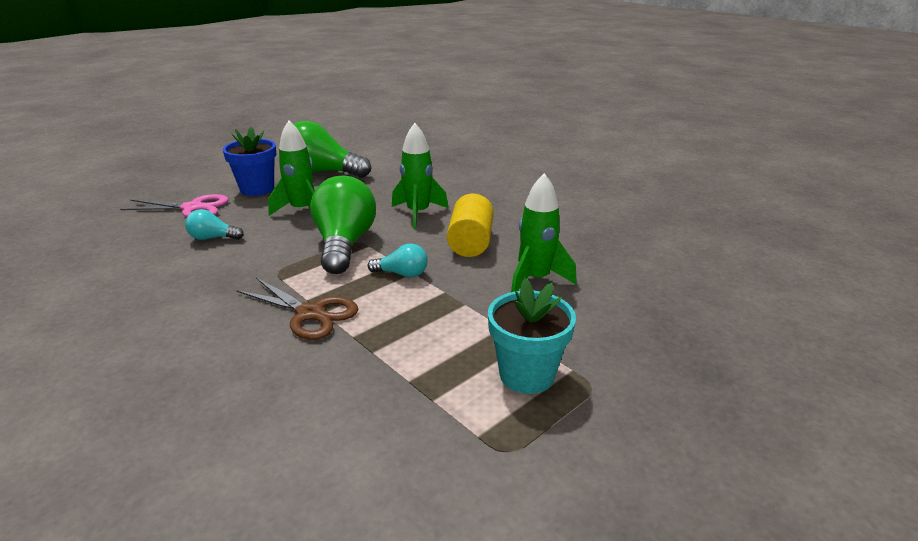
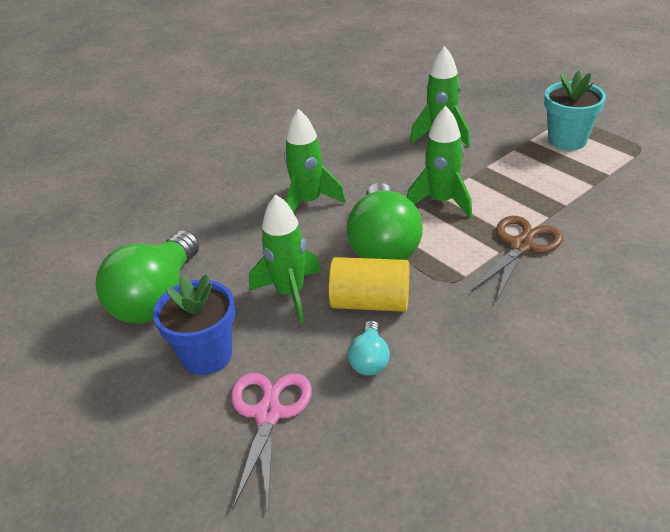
camera: 85 degrees left, 10 degrees up
green light bulb [310,175,376,274] -> green light bulb turned 90 degrees counterclockwise [347,183,423,260]
turquoise light bulb [368,243,428,278] -> green rocket [407,106,472,218]
yellow cylinder [447,194,494,257] -> yellow cylinder moved to [329,257,409,312]

